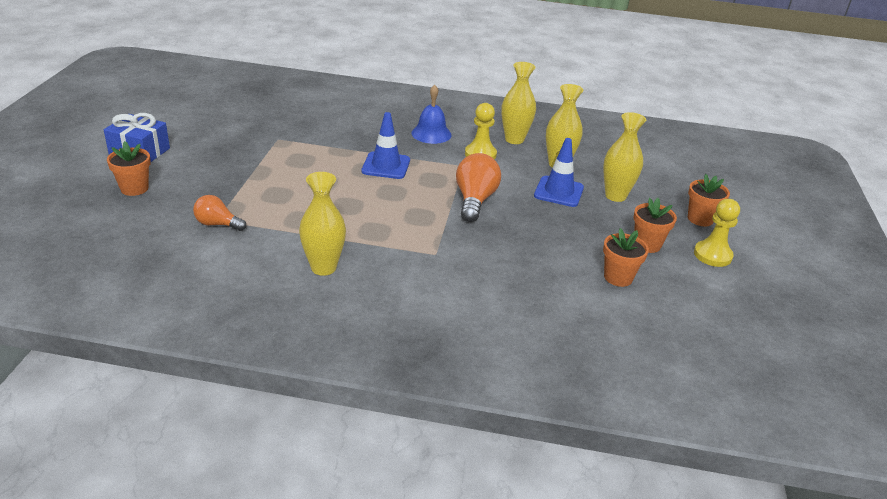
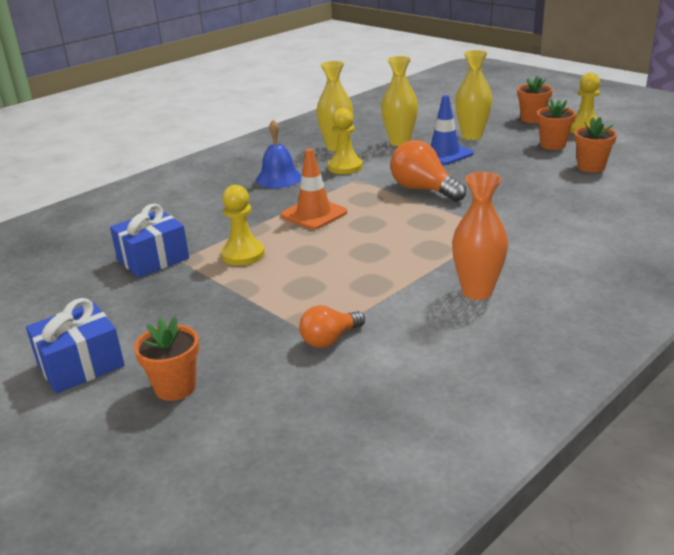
camera: 50 degrees left, 5 degrees down
yellow vase [299,172,346,276] -> orange vase [452,172,508,300]
blue traffic cone [362,112,410,179] -> orange traffic cone [281,148,347,230]
none -> blue gift [110,204,189,278]
none -> yellow pawn [221,185,265,266]

